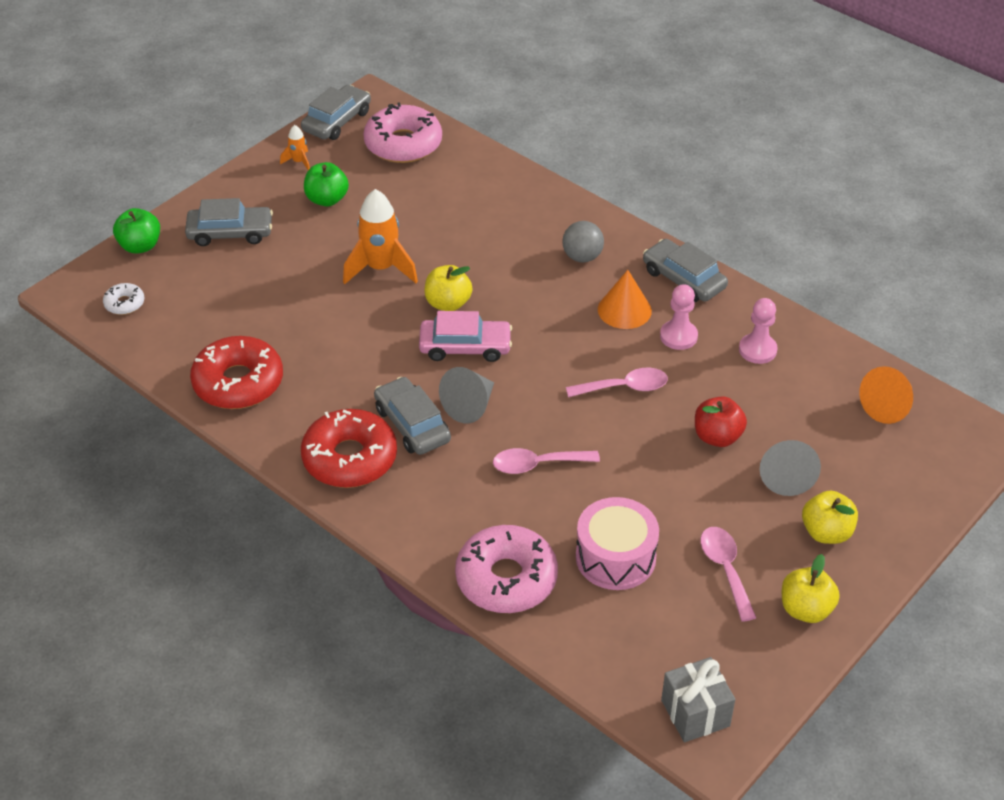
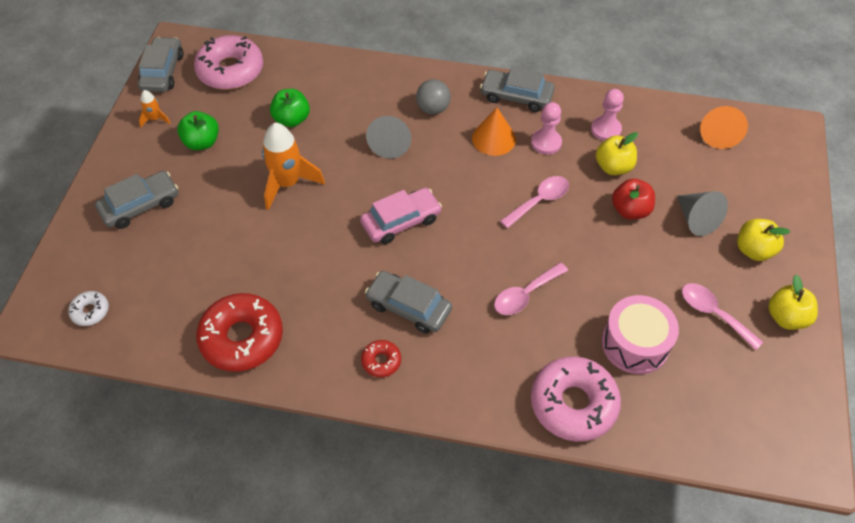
camera: 30 degrees left, 10 degrees up
green apple [113,208,160,254] -> green apple moved to [270,89,310,127]
red donut [301,409,397,488] -> red donut [361,340,401,377], size x0.47
yellow apple [424,265,472,311] -> yellow apple moved to [596,132,638,175]
grey cone [439,367,494,423] -> grey cone moved to [366,116,411,159]
grey gift [661,657,735,742] -> none

